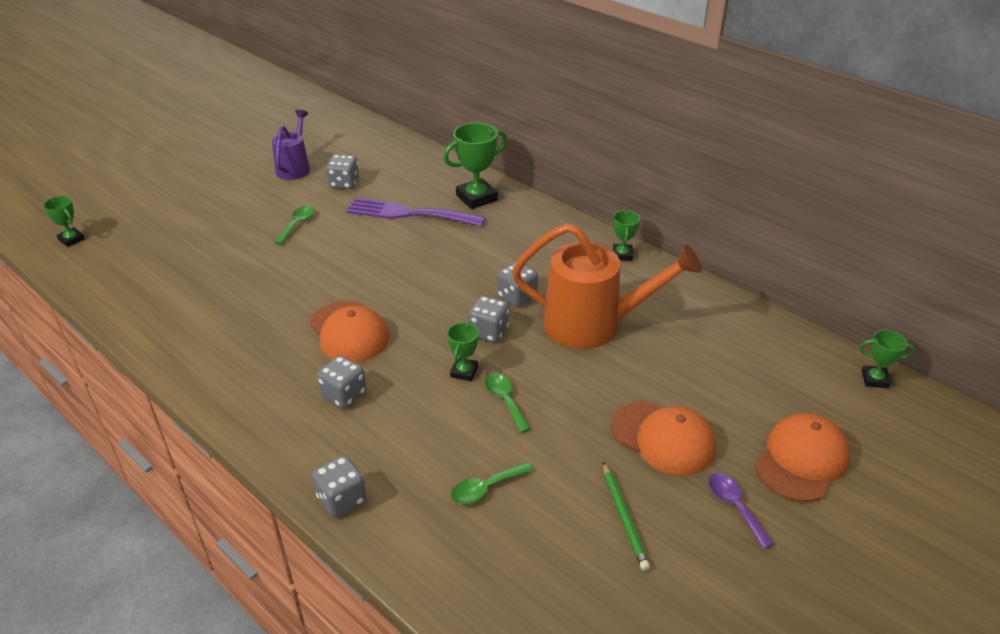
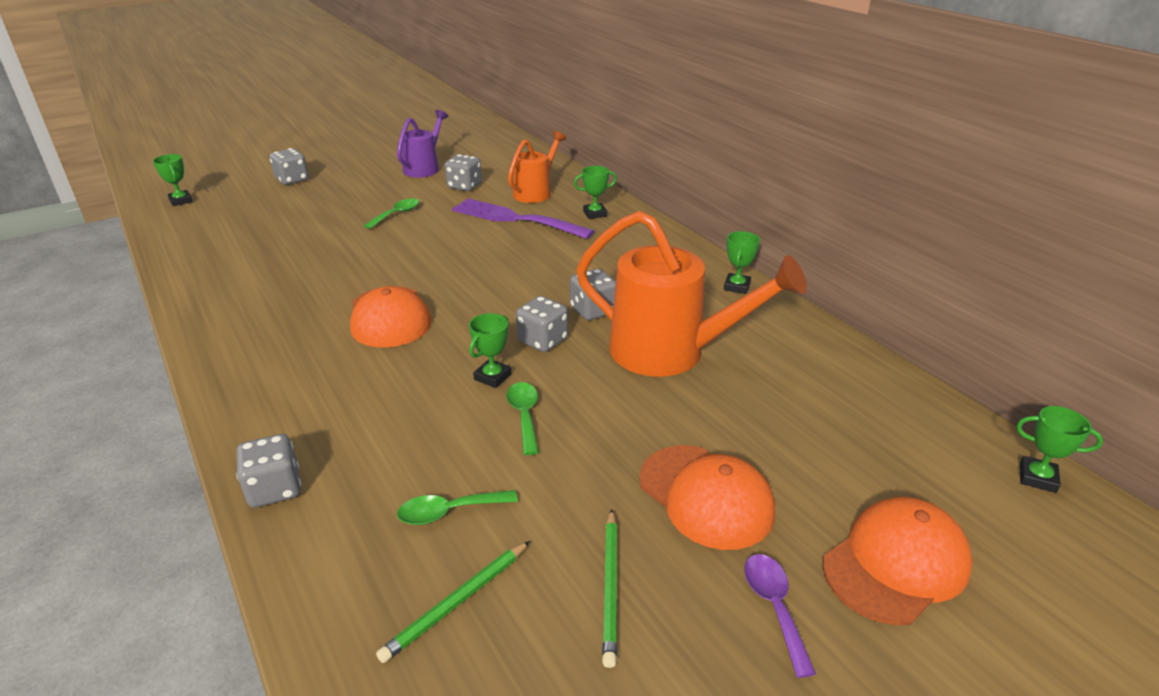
camera: 15 degrees right, 5 degrees down
grey dice [317,356,366,409] -> grey dice moved to [270,148,308,185]
green trophy [443,123,507,209] -> green trophy [574,166,617,219], size x0.56
none -> green pencil [376,541,530,663]
none -> orange watering can [508,131,566,203]

